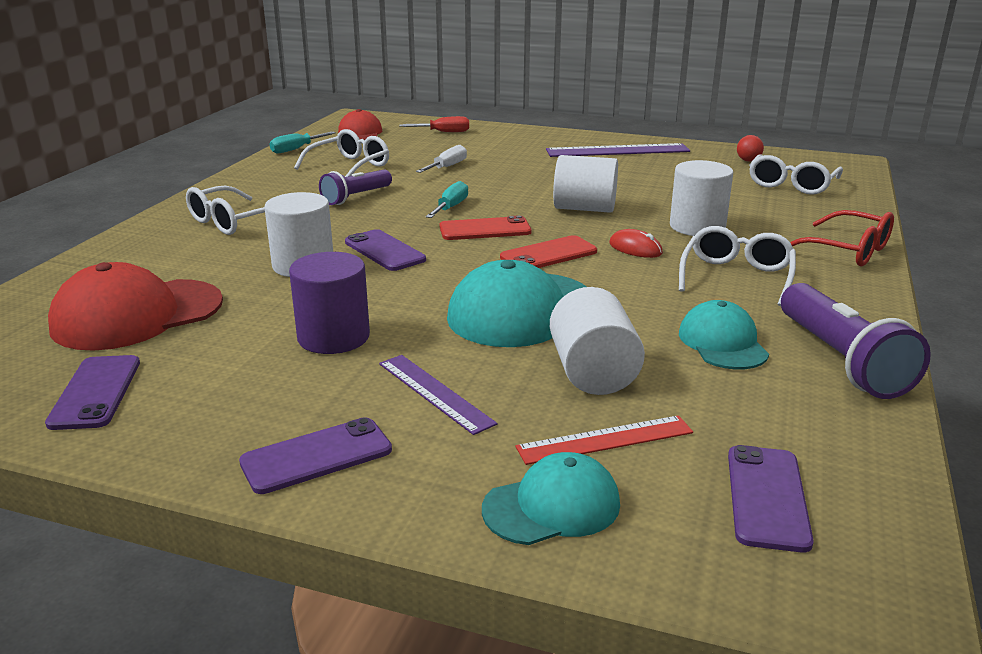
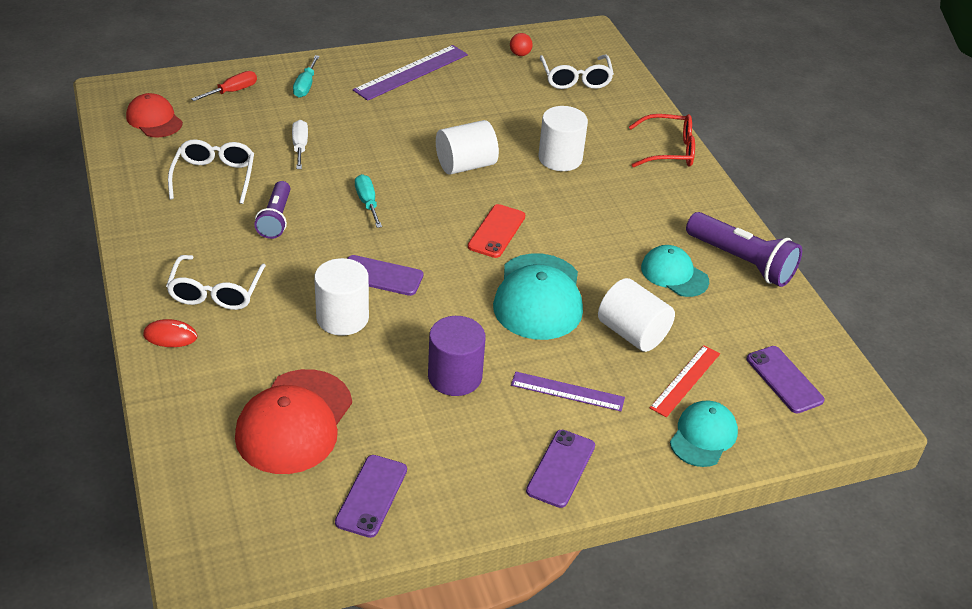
camera: 40 degrees left, 15 degrees up
purple phone [45,355,140,430] -> purple phone turned 60 degrees clockwise [335,455,407,538]
turquoise screwdriver [269,132,336,153] -> turquoise screwdriver moved to [293,55,320,98]
red phone [440,215,531,240] -> none
red mouse [609,229,663,258] -> red mouse moved to [143,319,197,347]
white glasses [679,226,796,306] -> none

